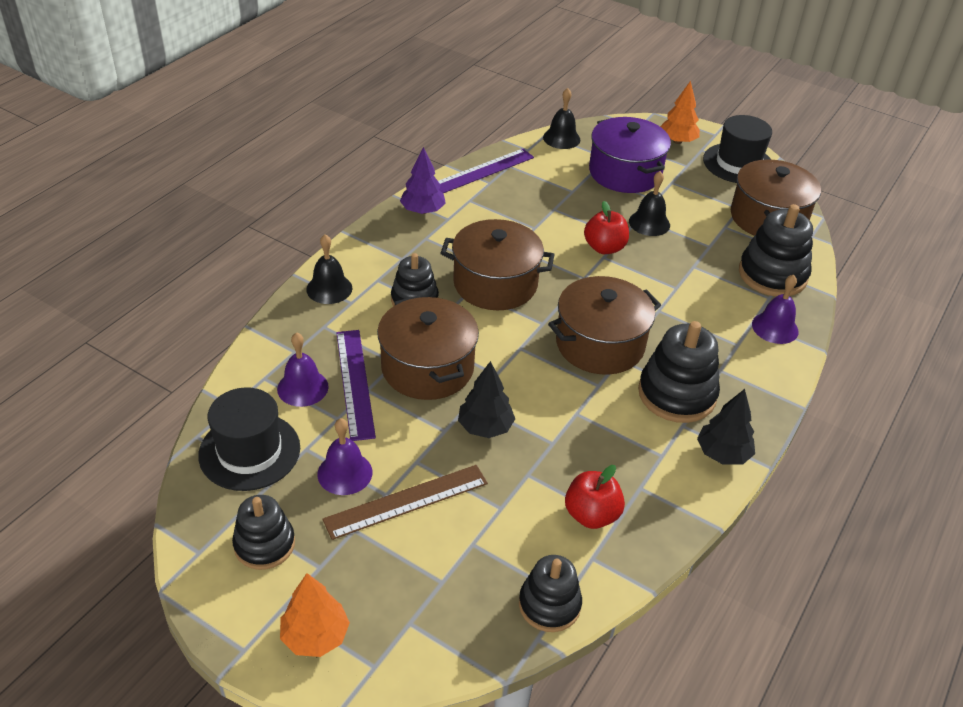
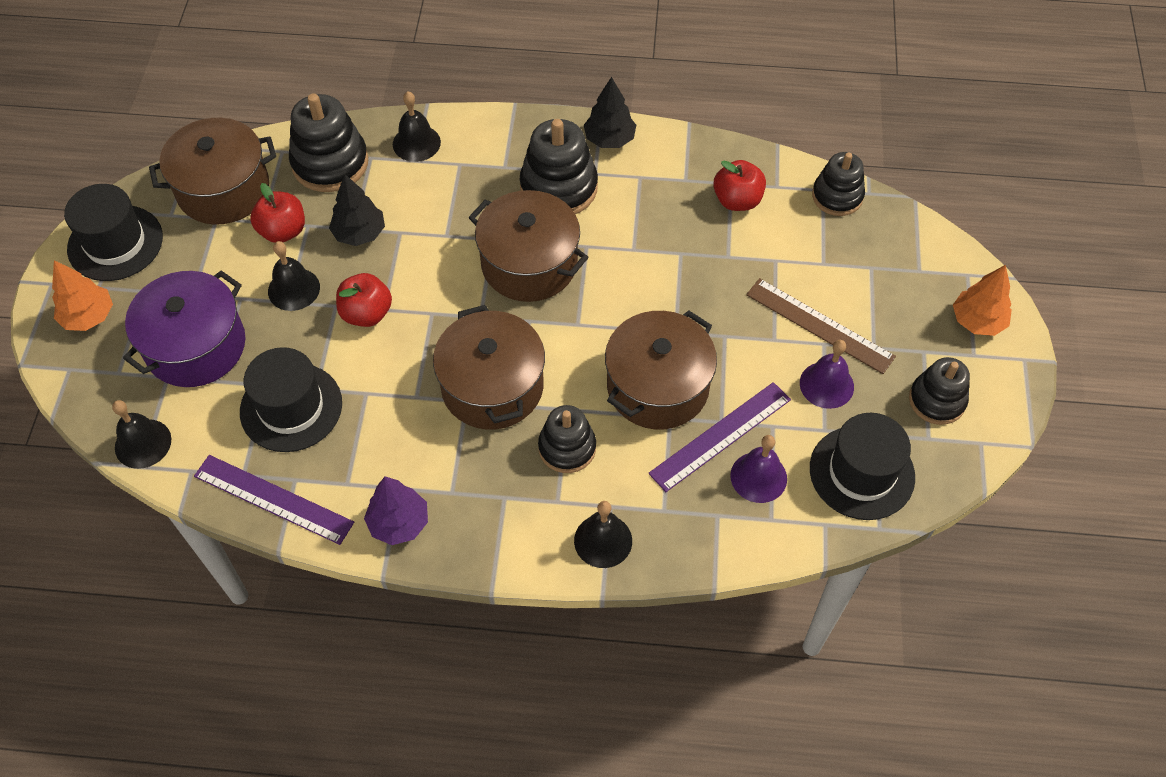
camera: 115 degrees left, 15 degrees up
black tree [458,361,515,438] -> black tree moved to [329,174,385,246]
purple bell [752,274,799,344] -> black bell [393,92,441,162]
none -> black hat [240,347,342,452]
none -> red apple [250,183,305,243]

